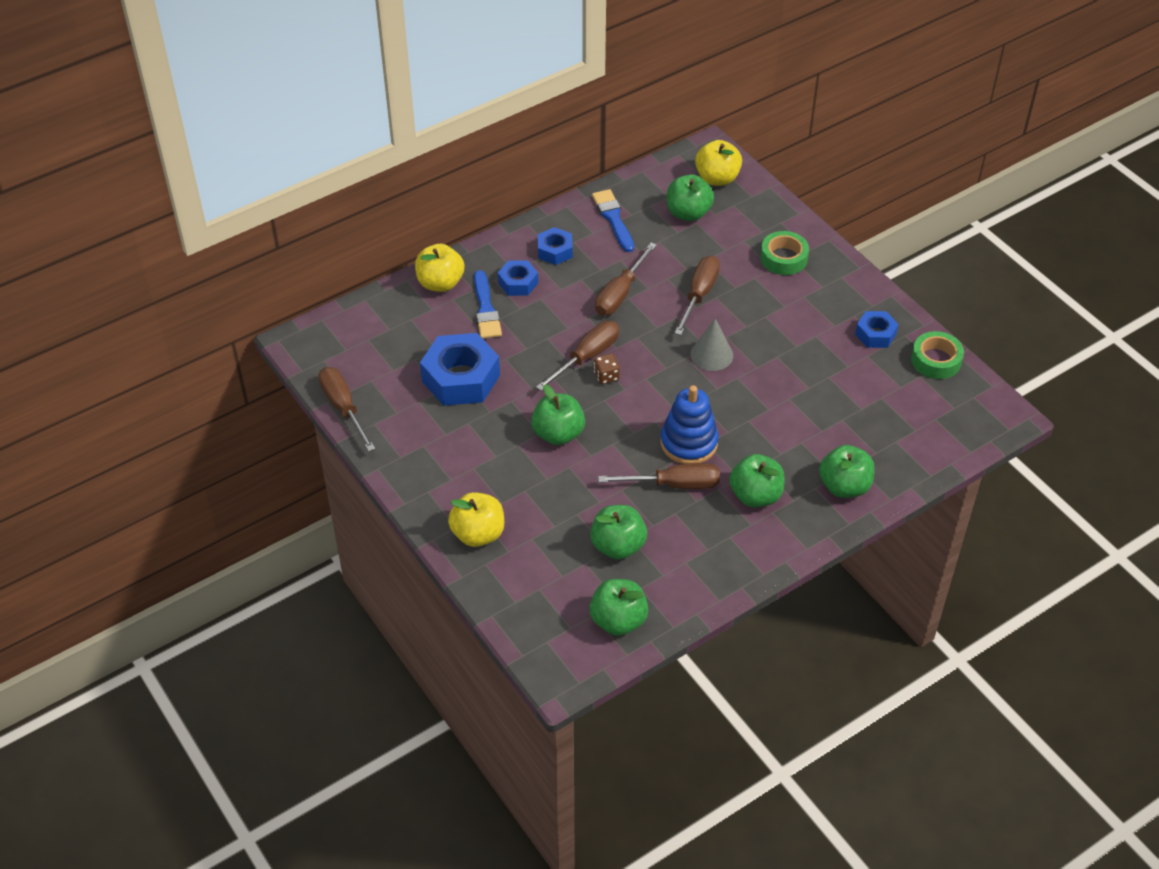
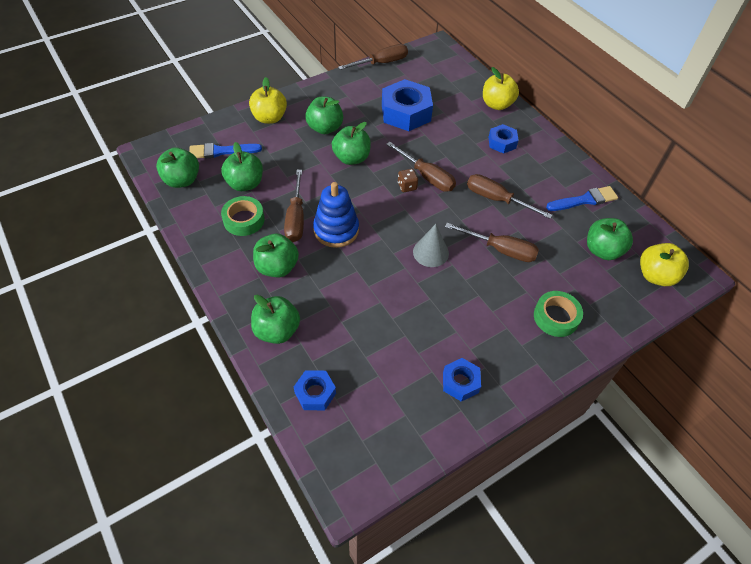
camera: 90 degrees right, 5 degrees up
blue brush [474,270,502,339] -> blue brush moved to [189,143,262,159]
blue nut [538,227,573,265] -> blue nut moved to [294,370,336,410]
green tape [911,331,964,379] -> green tape moved to [221,196,265,236]
none -> green apple [305,97,343,134]

